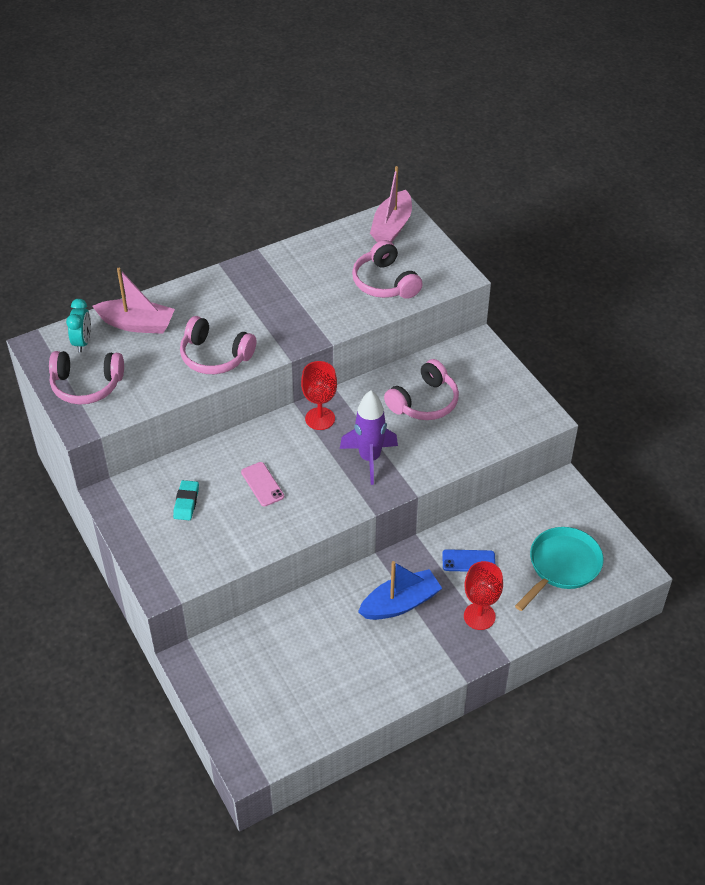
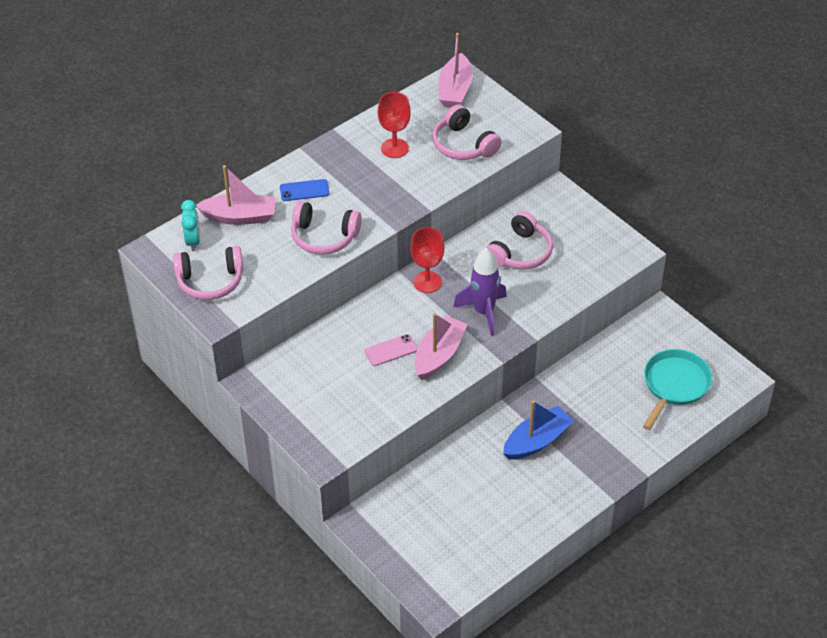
camera: 10 degrees left, 0 degrees up
turquoise eraser [173,480,199,520] -> none
pink phone [241,462,284,507] -> pink phone turned 75 degrees counterclockwise [365,334,417,366]
blue phone [442,549,495,572] -> blue phone moved to [280,179,329,201]
red goblet [464,561,503,630] -> red goblet moved to [378,92,411,158]
none -> pink boat [414,313,468,380]

